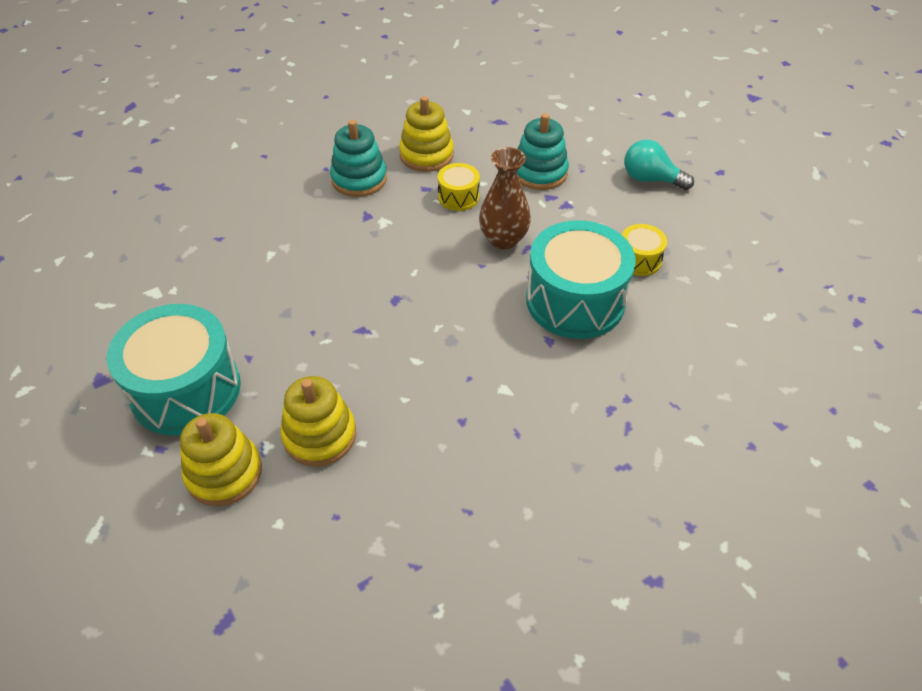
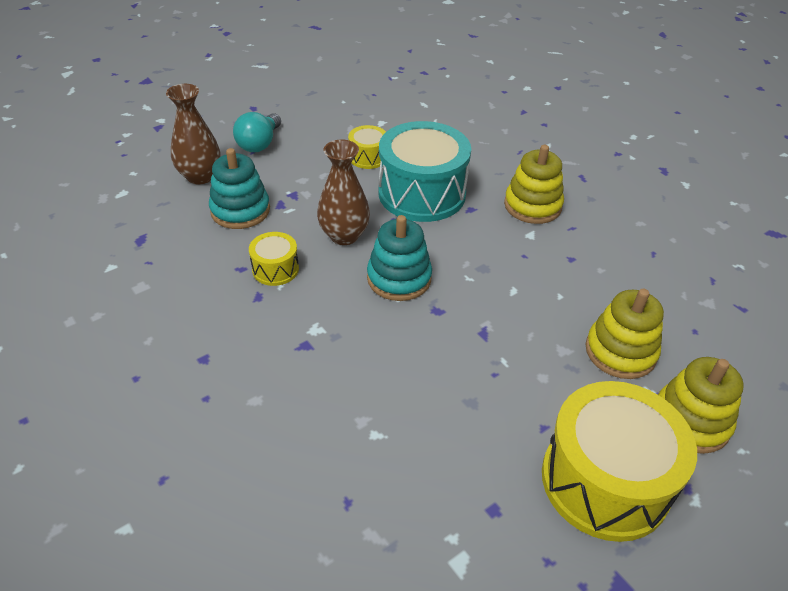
camera: 95 degrees left, 5 degrees down
turquoise drum [107,304,241,435] -> yellow drum [542,381,697,542]
turquoise stacking toy [330,120,387,197] -> turquoise stacking toy moved to [367,215,432,301]
yellow stacking toy [399,96,454,172] -> yellow stacking toy moved to [504,145,564,224]
none -> brown vase [166,84,221,185]

